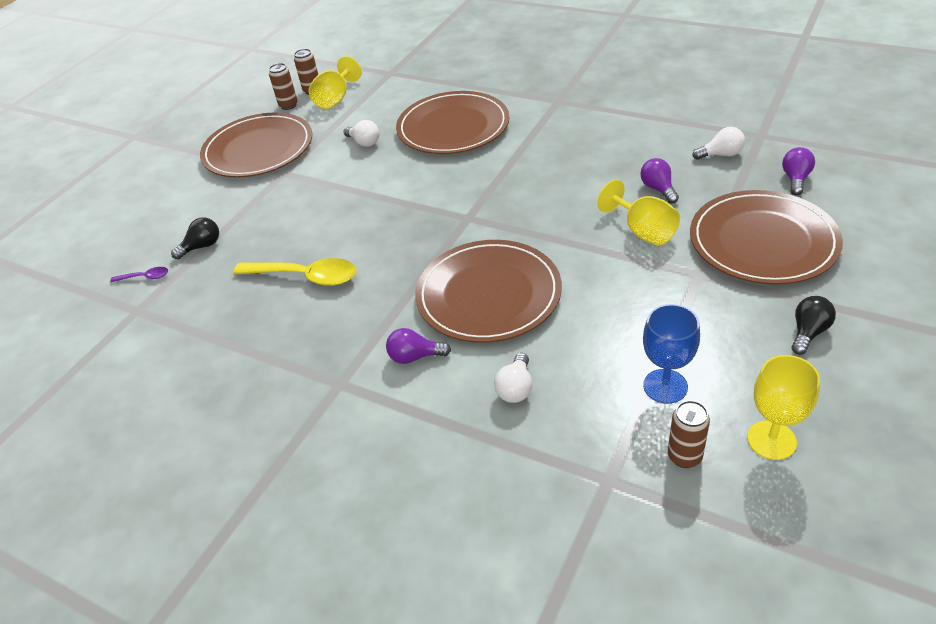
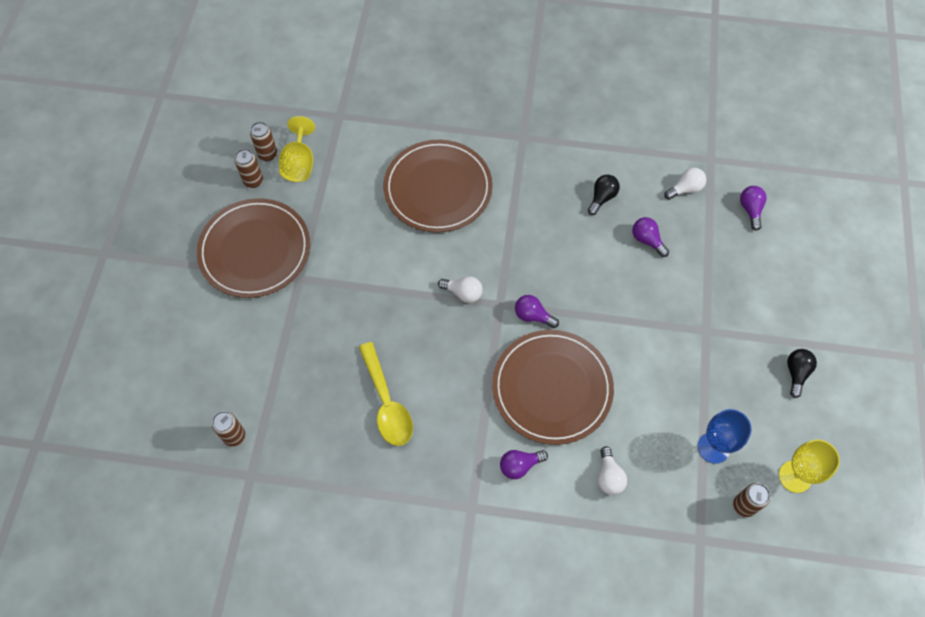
camera: 25 degrees left, 20 degrees up
purple spoon [110,267,168,282] -> brown can [212,411,245,446]
black light bulb [171,217,219,259] -> black light bulb moved to [588,175,620,215]
yellow spoon [233,258,357,286] -> yellow spoon turned 75 degrees clockwise [359,342,413,446]
white light bulb [343,120,379,147] -> white light bulb moved to [438,276,483,303]
yellow goblet [598,180,680,246] -> none
brown plate [690,190,843,285] -> none
none -> purple light bulb [515,295,559,328]

